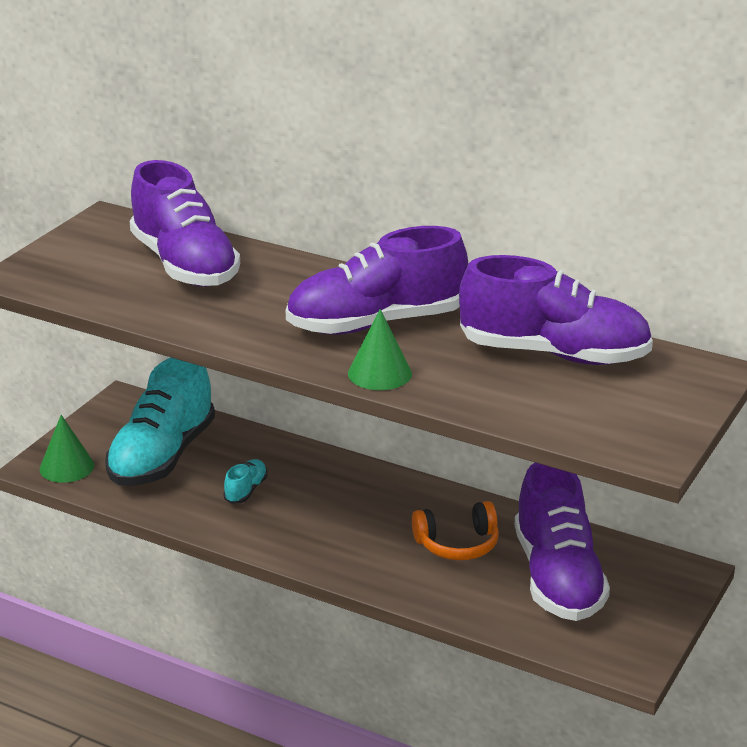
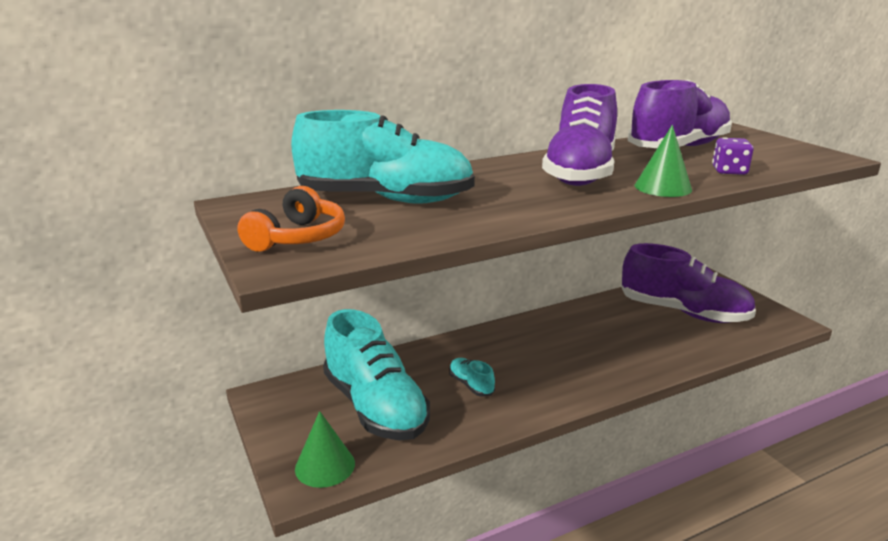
camera: 55 degrees left, 5 degrees down
purple shoe [130,160,240,287] -> turquoise shoe [291,110,475,204]
orange headphones [412,501,499,560] -> orange headphones moved to [237,186,345,252]
none -> purple dice [712,137,754,175]

